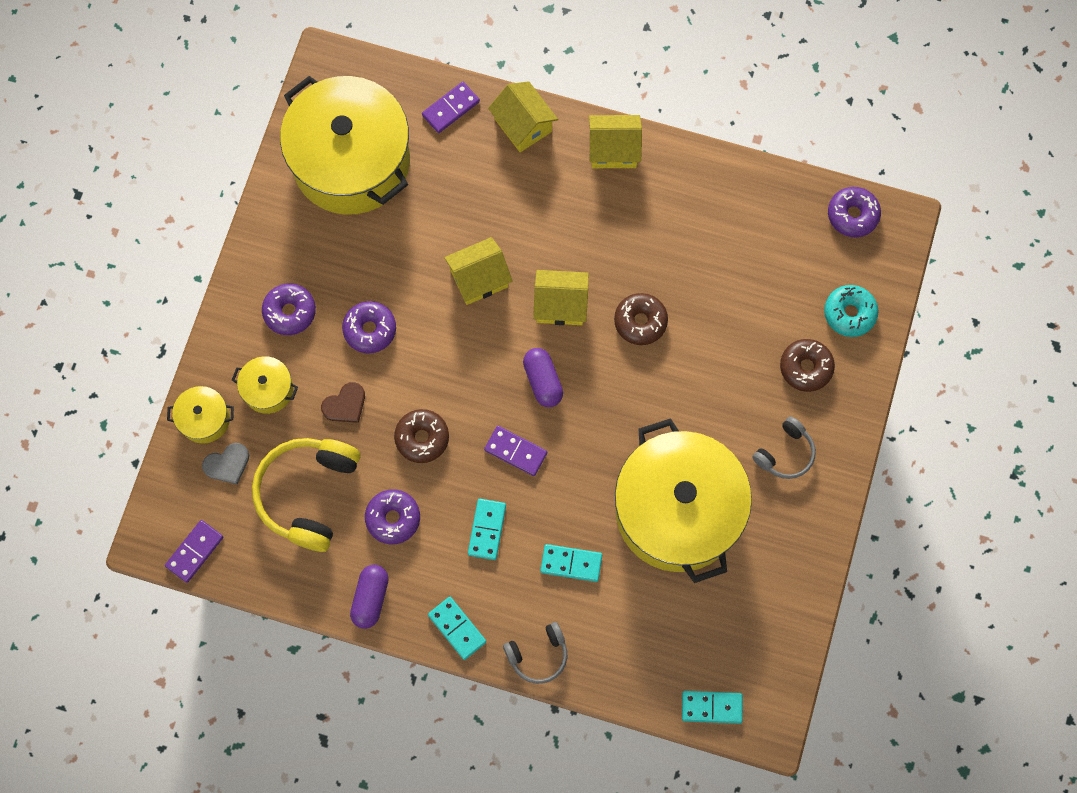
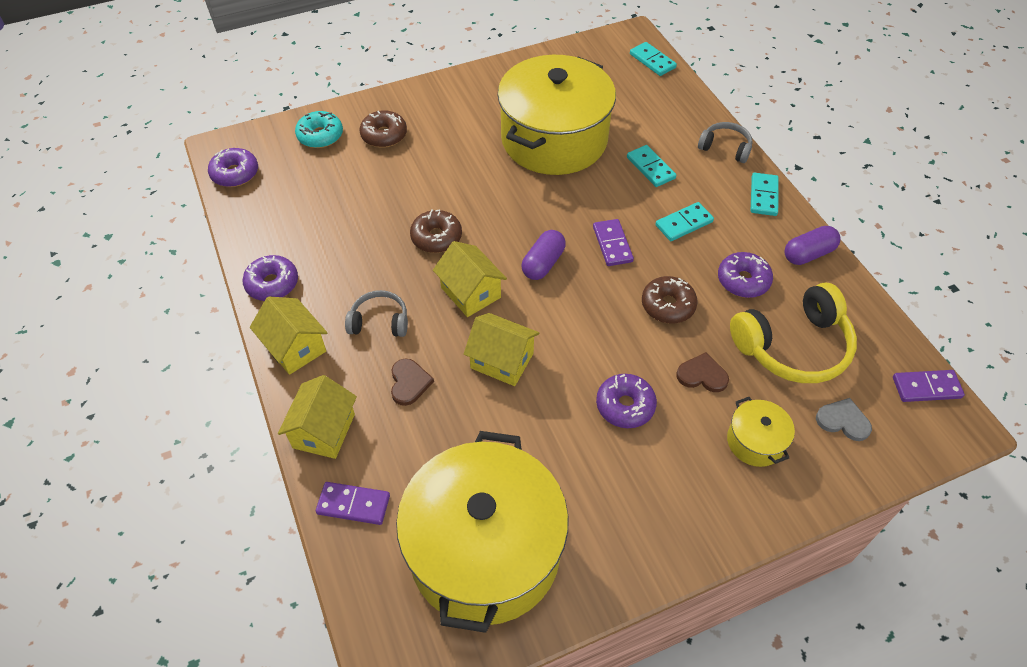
camera: 130 degrees left, 20 degrees down
yellow pot [167,386,234,444] -> none
purple donut [262,283,316,335] -> purple donut moved to [242,255,298,301]
grey headphones [752,416,816,479] -> grey headphones moved to [345,290,408,337]
none -> brown heart [391,359,434,406]

